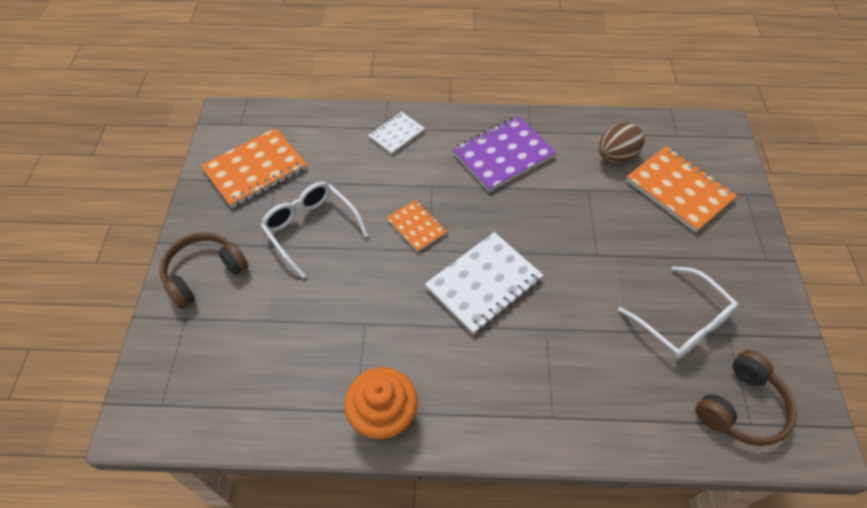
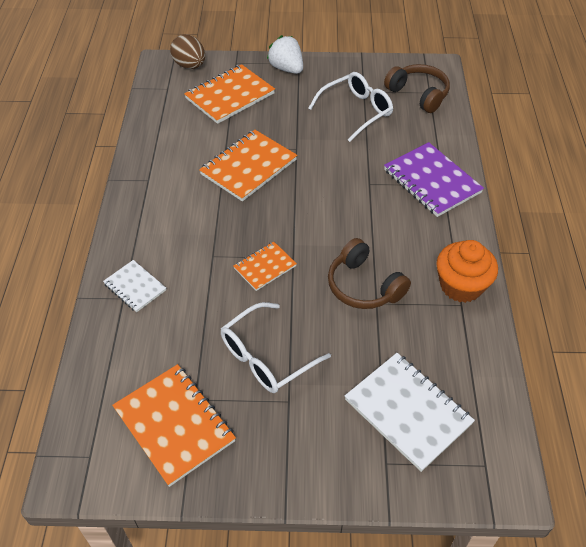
camera: 90 degrees left, 5 degrees down
brown headphones [160,232,248,309] -> brown headphones moved to [328,238,411,309]
white notebook [425,232,544,335] -> white notebook moved to [345,353,475,472]
purple notebook [452,116,556,192] -> purple notebook moved to [384,142,484,217]
brown egg [599,122,644,163] -> brown egg moved to [170,34,205,69]
none -> orange notebook [199,130,297,202]
none -> white strawberry [267,35,303,74]

